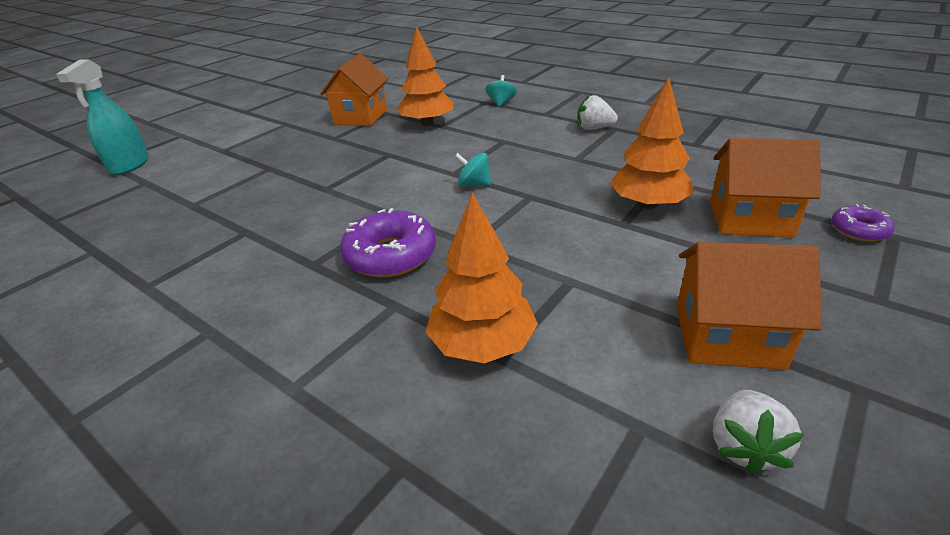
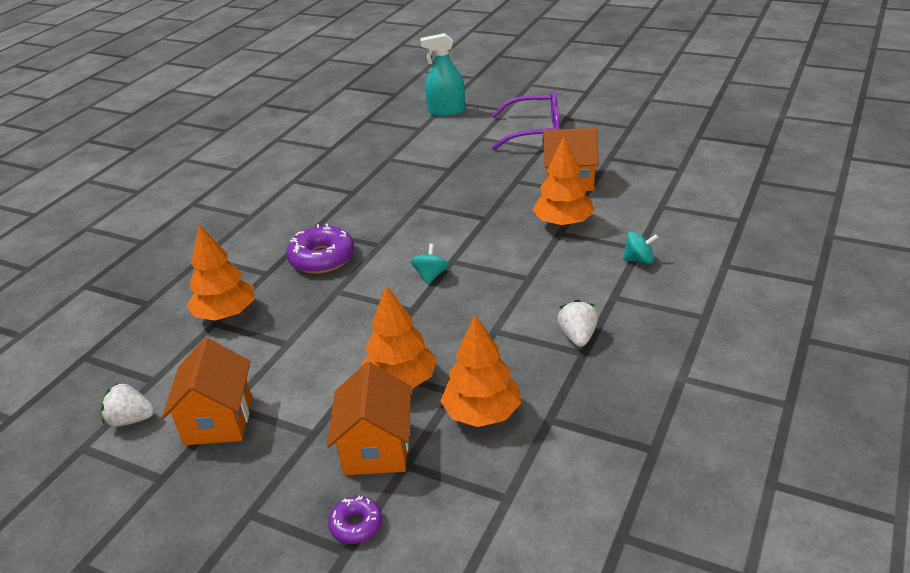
camera: 80 degrees right, 0 degrees up
none -> orange tree [440,315,521,427]
none -> purple glasses [491,91,560,150]

